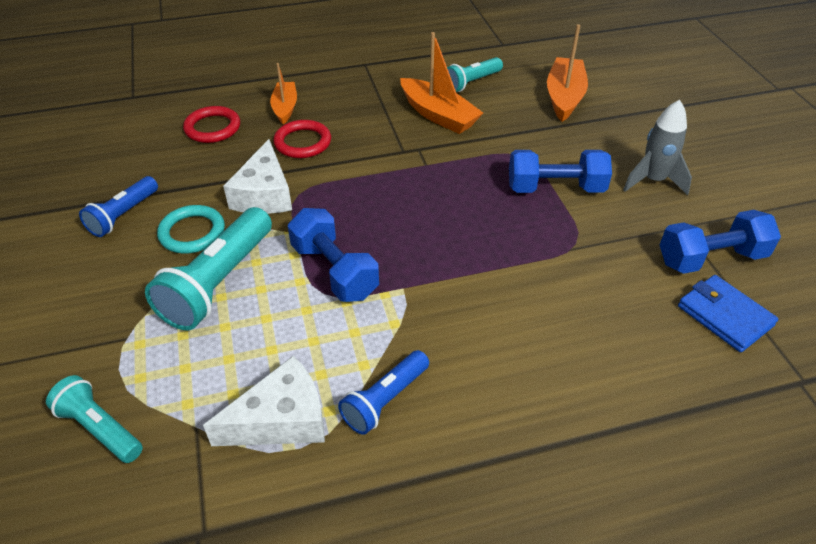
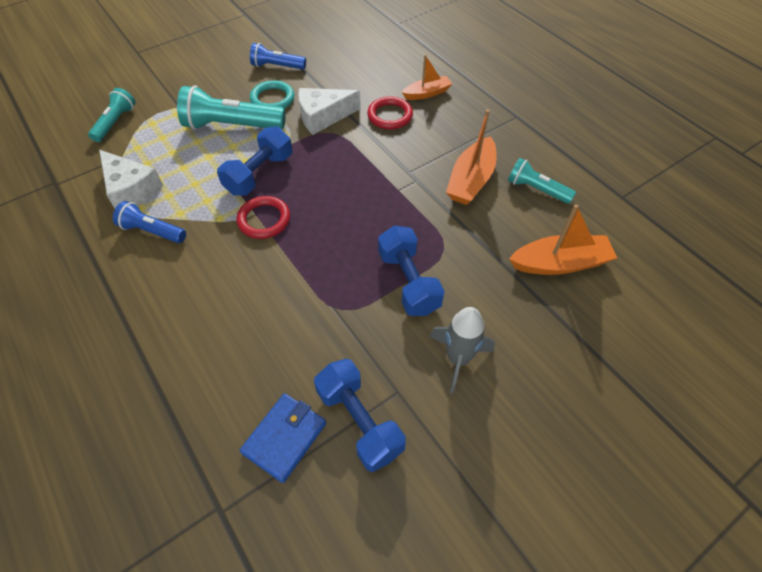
camera: 70 degrees right, 10 degrees up
red ring [183,106,240,143] -> red ring moved to [236,196,290,239]

